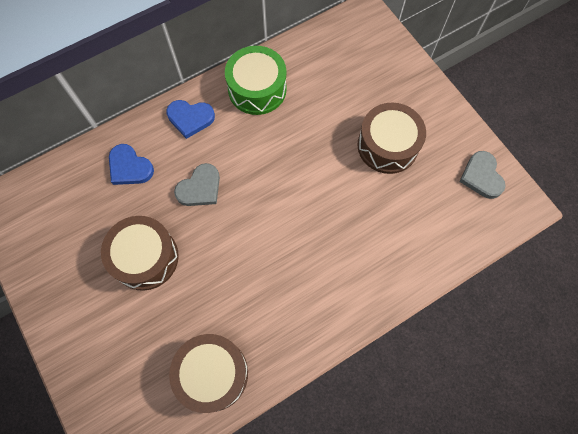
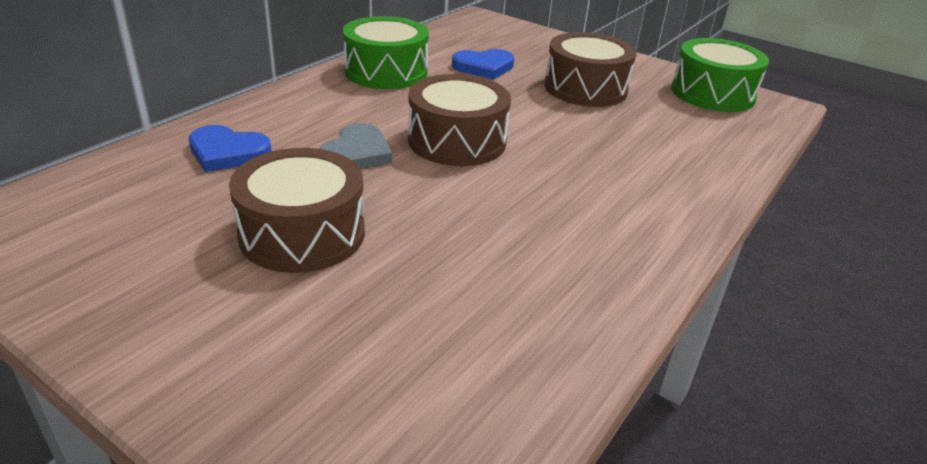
camera: 25 degrees left, 35 degrees down
blue heart [166,100,215,139] -> blue heart moved to [452,49,514,80]
brown drum [169,334,248,413] -> brown drum moved to [408,74,511,166]
grey heart [459,151,506,199] -> green drum [671,38,769,112]

